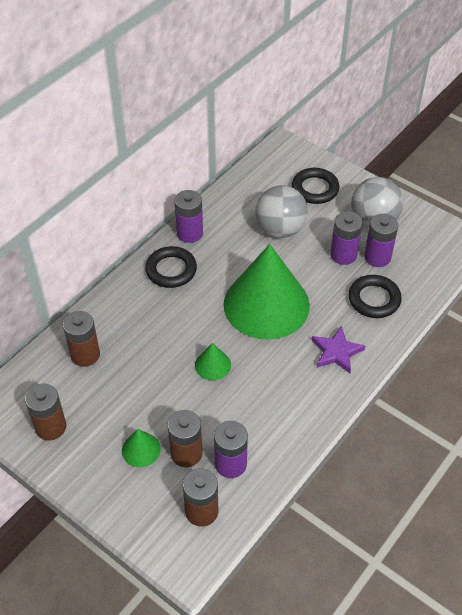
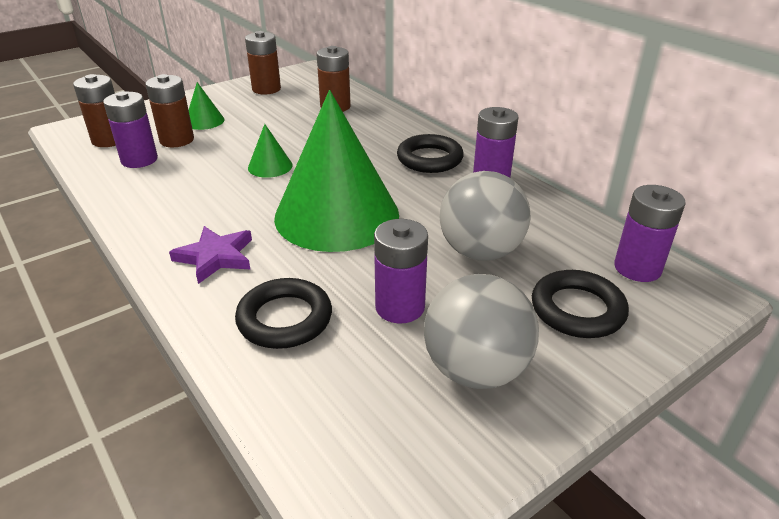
camera: 105 degrees right, 15 degrees down
purple battery [364,214,398,267] -> purple battery moved to [614,185,686,282]

